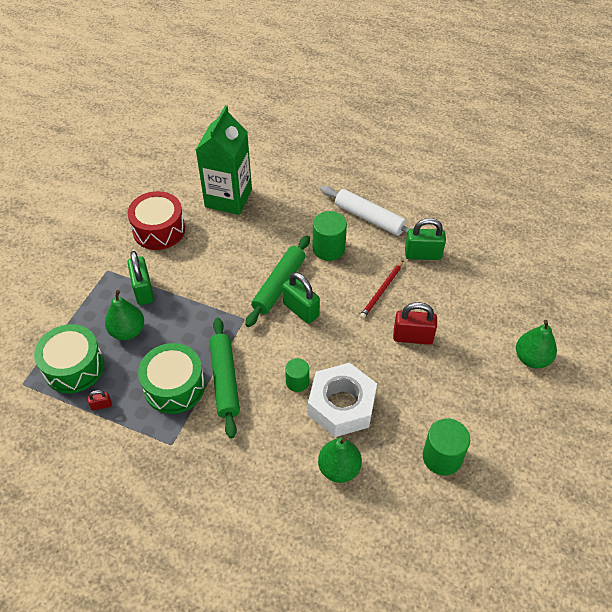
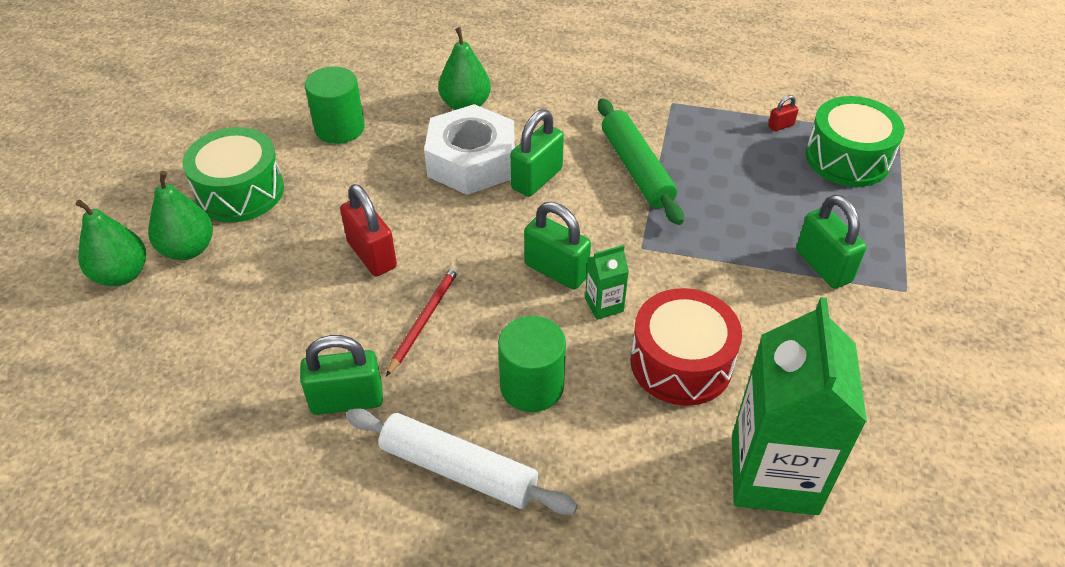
camera: 170 degrees right, 5 degrees down
green pear [105,290,144,340] -> green pear moved to [76,200,146,286]
red drum [128,191,185,250] -> red drum moved to [630,288,742,406]
green drum [138,343,205,414] -> green drum moved to [183,127,284,222]
green rolling pin [245,236,310,327] -> green carton [585,245,629,320]
green cylinder [285,358,309,392] -> green padlock [510,109,564,197]
red padlock [393,302,437,345] -> red padlock turned 60 degrees clockwise [340,184,397,276]

